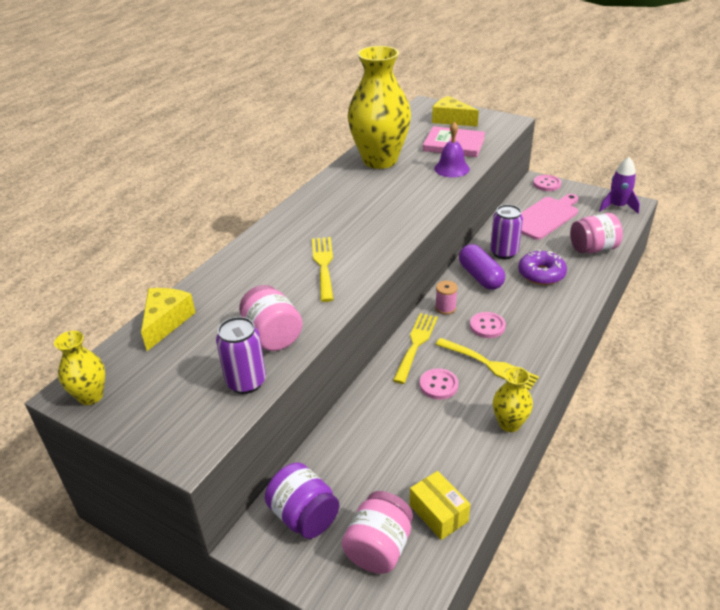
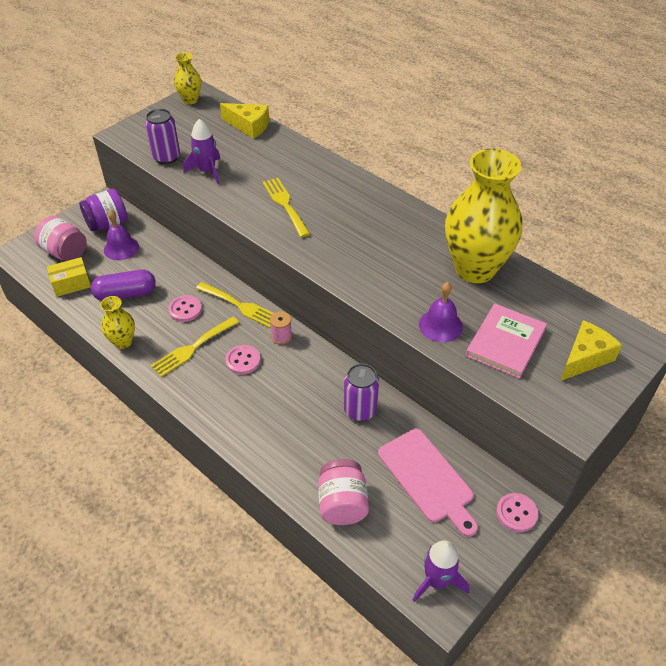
camera: 100 degrees right, 10 degrees up
pink jar [239,285,303,351] -> purple rocket [183,119,220,184]
yellow fork [312,237,334,302] -> yellow fork turned 120 degrees counterclockwise [262,178,310,238]
purple capsule [459,244,505,290] -> purple capsule moved to [91,270,156,301]
purple donut [519,250,567,285] -> none
none -> purple bell [104,210,139,260]

